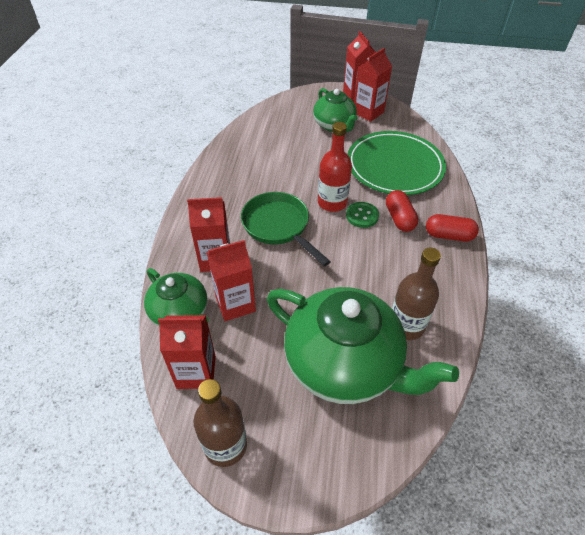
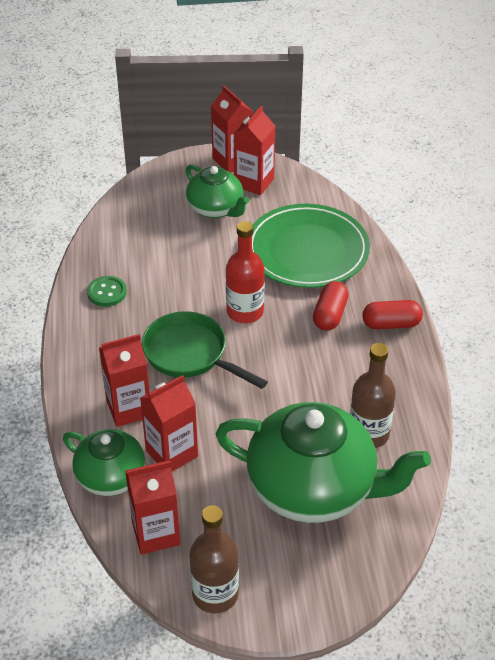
camera: 15 degrees left, 5 degrees down
green button [346,202,379,228] -> green button moved to [87,276,127,307]
red capsule [386,190,418,232] -> red capsule turned 45 degrees clockwise [313,281,349,331]

